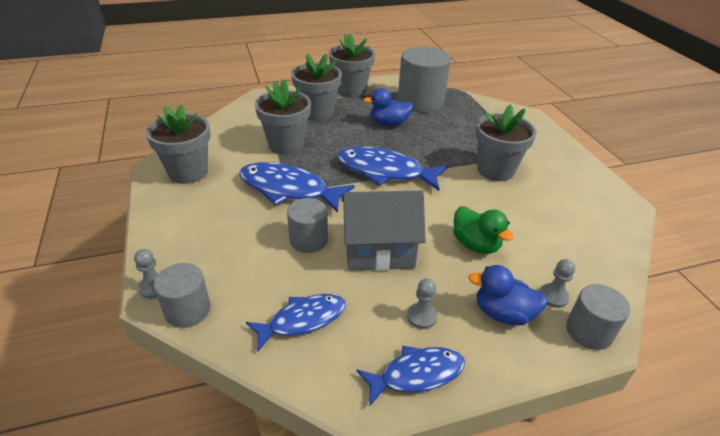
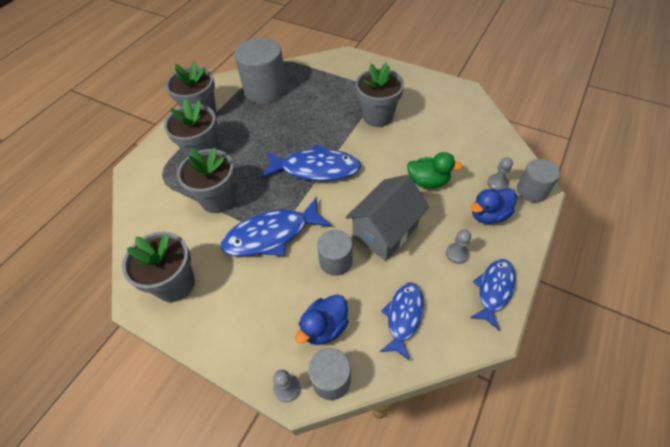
camera: 40 degrees left, 15 degrees up
blue fish [337,147,448,191] -> blue fish turned 150 degrees counterclockwise [261,144,361,181]
blue duck [363,88,413,126] -> blue duck moved to [295,295,349,345]

